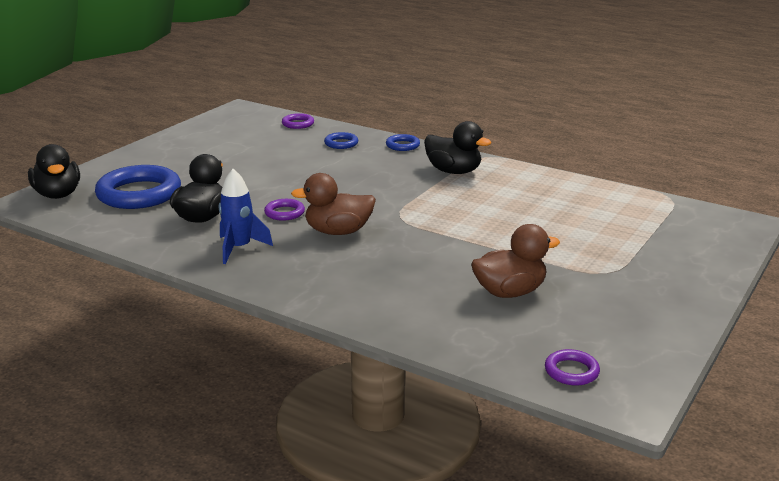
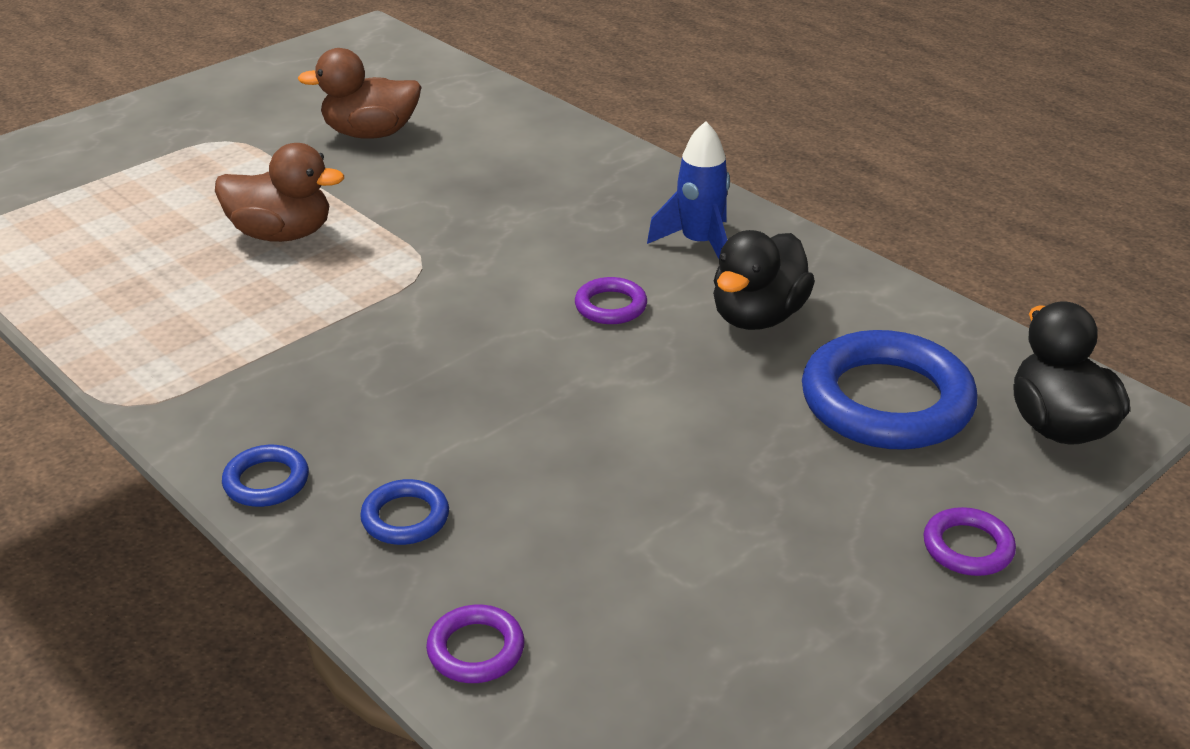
camera: 165 degrees left, 10 degrees up
brown duck [291,173,376,235] -> brown duck moved to [215,143,344,242]
black duck [424,121,491,174] -> none
purple ring [545,349,600,386] -> purple ring moved to [923,507,1016,576]

